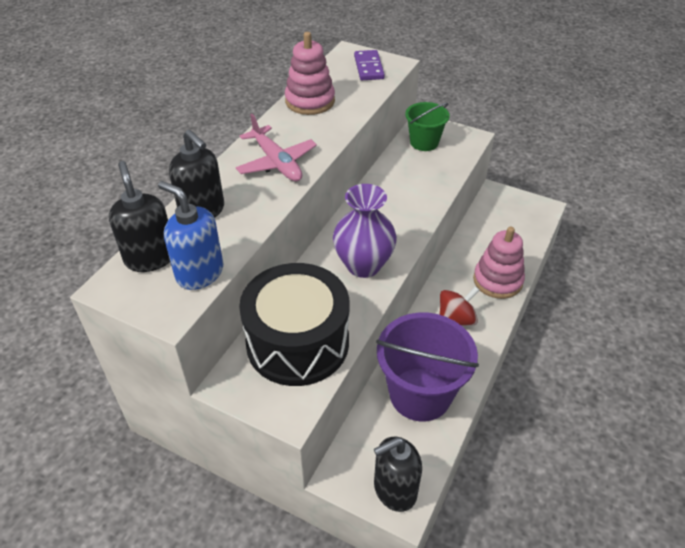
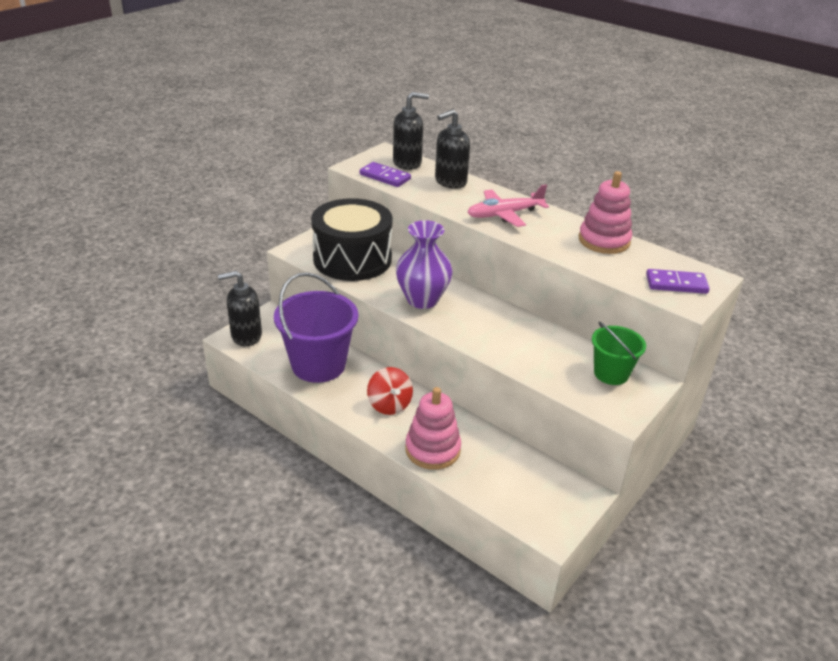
camera: 100 degrees right, 10 degrees down
blue soap dispenser [158,181,223,290] -> purple domino [360,162,411,187]
black soap dispenser [374,437,422,512] -> black soap dispenser turned 90 degrees counterclockwise [218,271,262,346]

